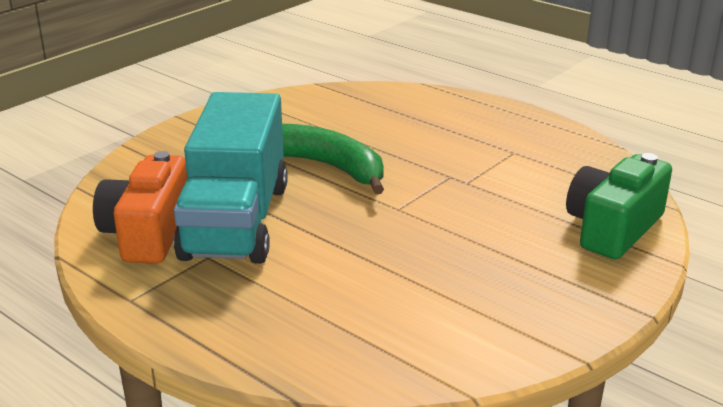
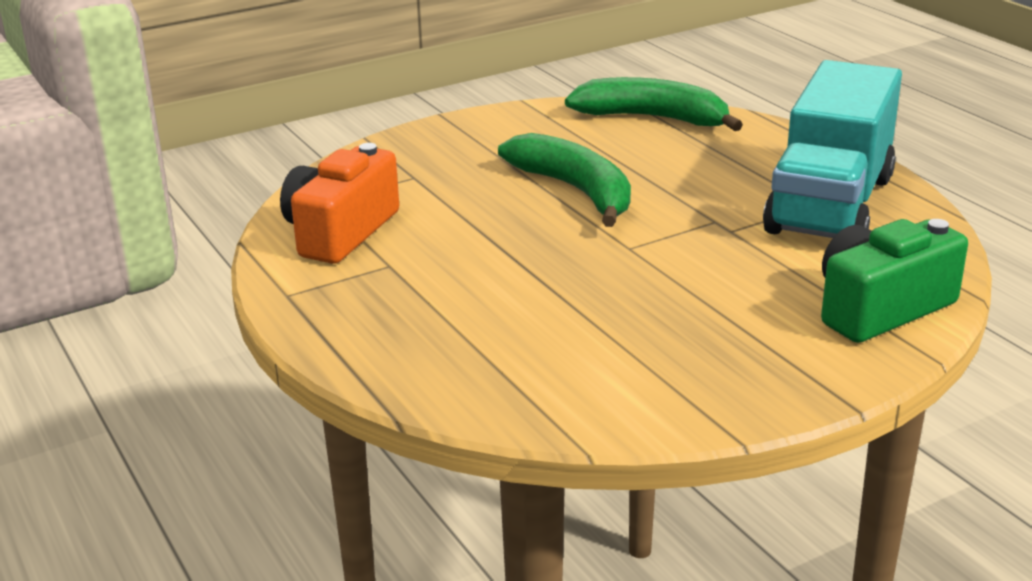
camera: 20 degrees right, 0 degrees up
turquoise truck [174,92,288,264] -> turquoise truck moved to [763,60,902,238]
none -> green banana [565,77,743,131]

